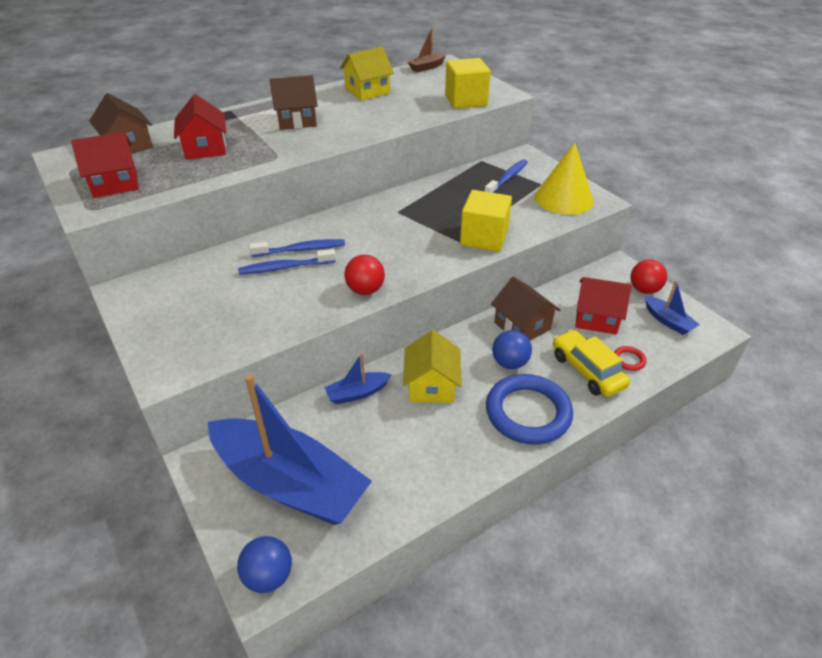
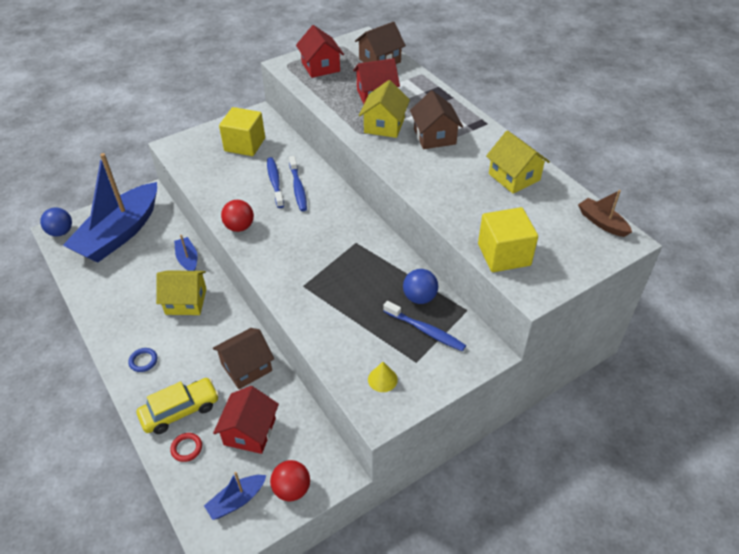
camera: 90 degrees right, 5 degrees up
yellow cube [460,190,512,252] -> yellow cube moved to [219,107,265,156]
blue ring [486,374,573,445] -> blue ring [128,348,157,372], size x0.41
blue ball [492,330,532,369] -> blue ball moved to [403,269,438,304]
yellow cone [535,142,594,215] -> yellow cone [368,362,398,392], size x0.44
none -> yellow house [359,80,410,138]

